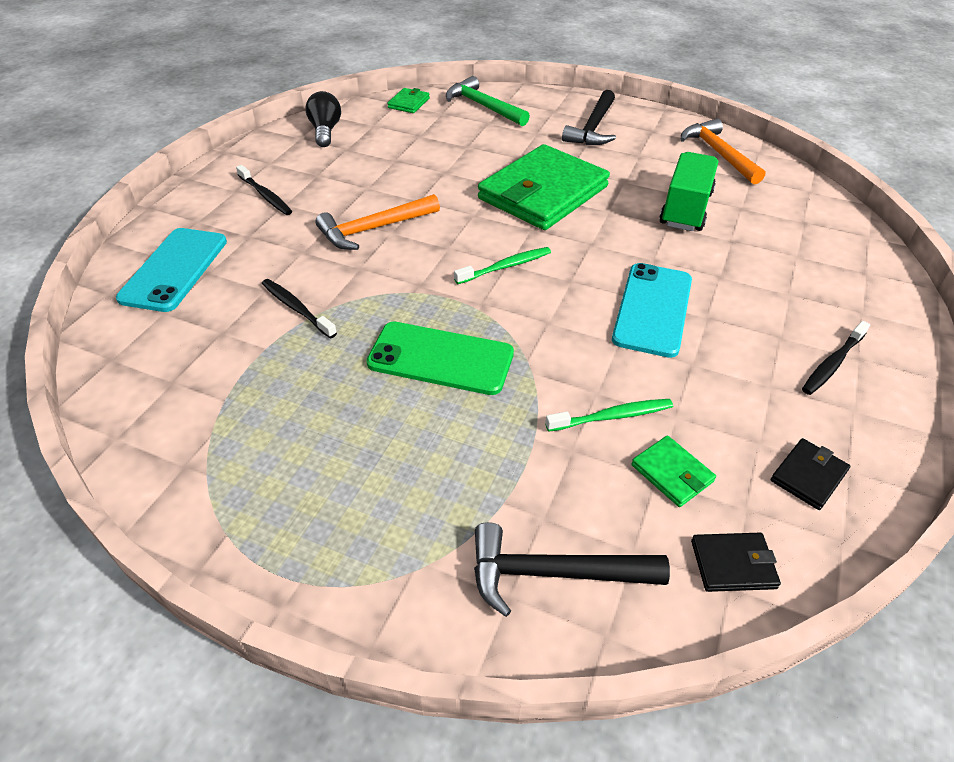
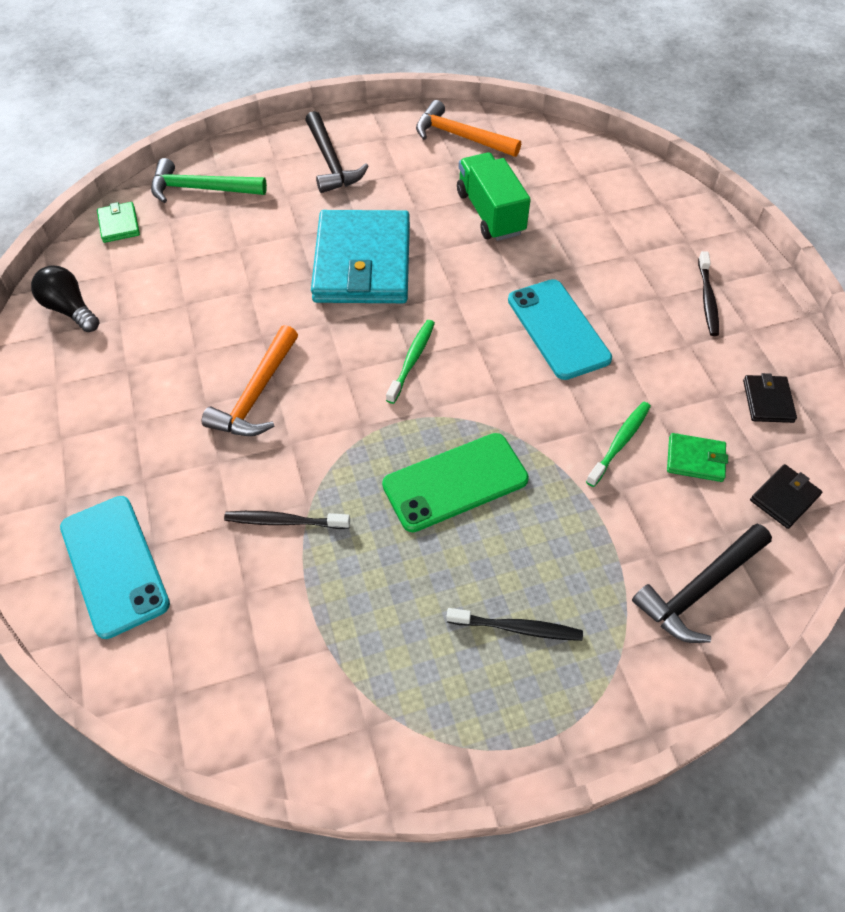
camera: 40 degrees left, 10 degrees up
black toothbrush [236,165,292,215] -> black toothbrush moved to [446,608,583,641]
green wallet [478,144,610,230] -> turquoise wallet [311,210,410,303]

